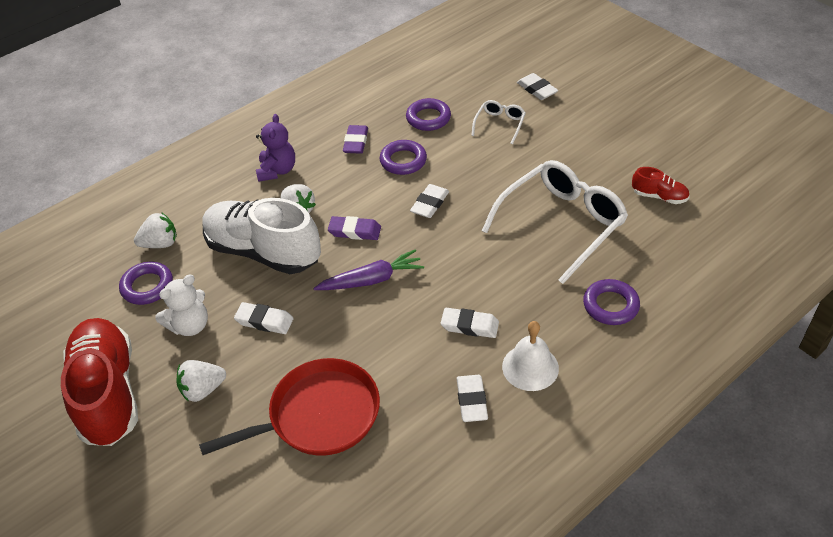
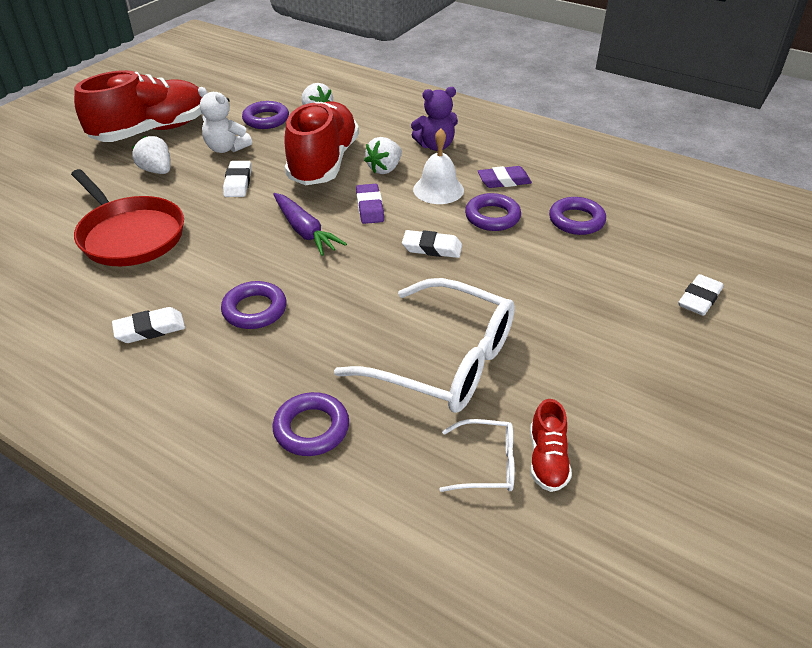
camera: 70 degrees right, 5 degrees down
white shoe [202,198,321,274] -> red shoe [284,101,359,185]
white eraser [441,308,499,338] -> purple ring [221,281,287,329]
white glasses [471,100,526,144] -> white glasses moved to [439,419,515,492]
white bell [502,321,559,391] -> white bell moved to [413,128,464,204]

